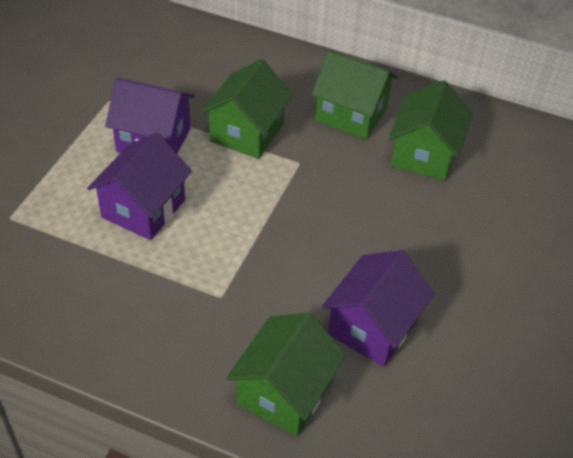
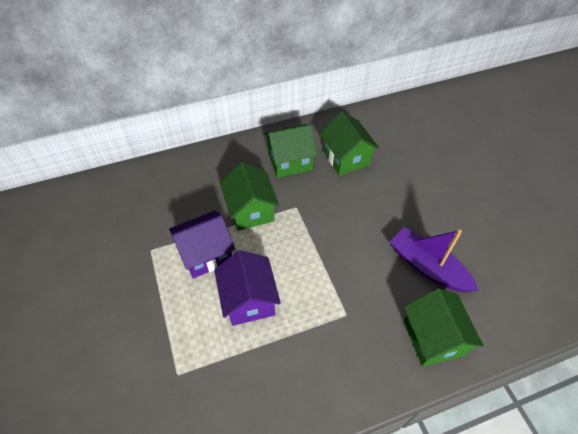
camera: 40 degrees left, 5 degrees up
purple house [322,250,435,367] -> purple boat [390,227,479,292]

